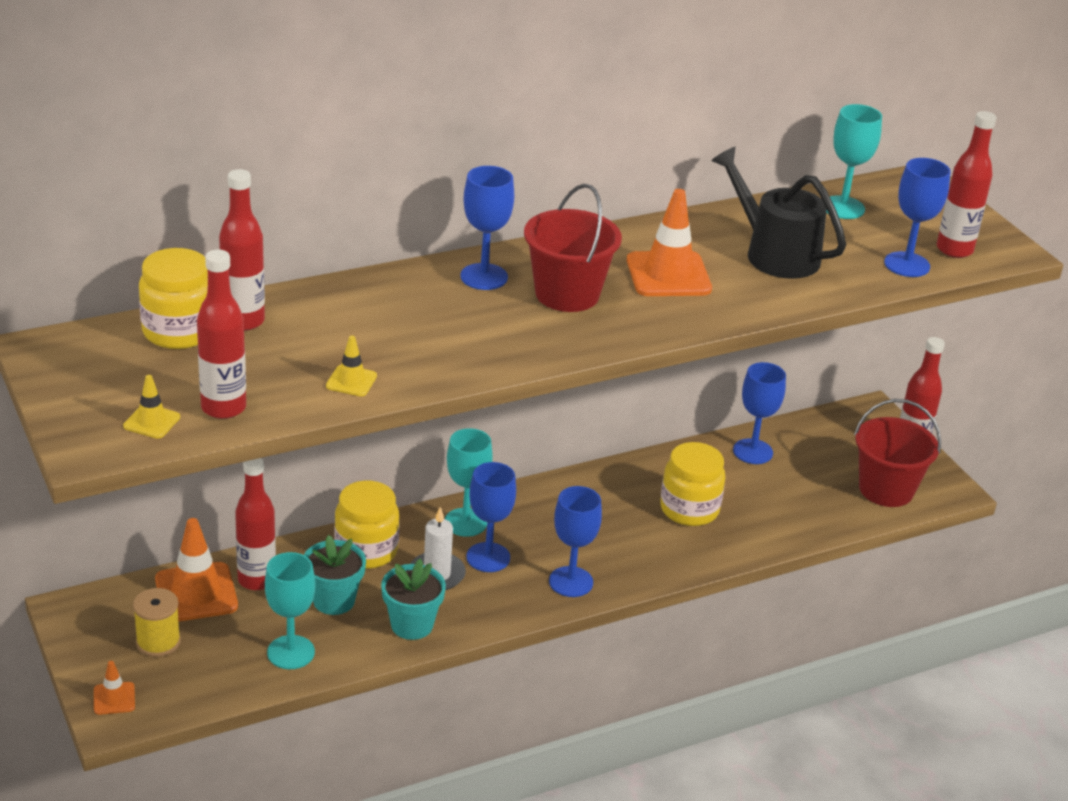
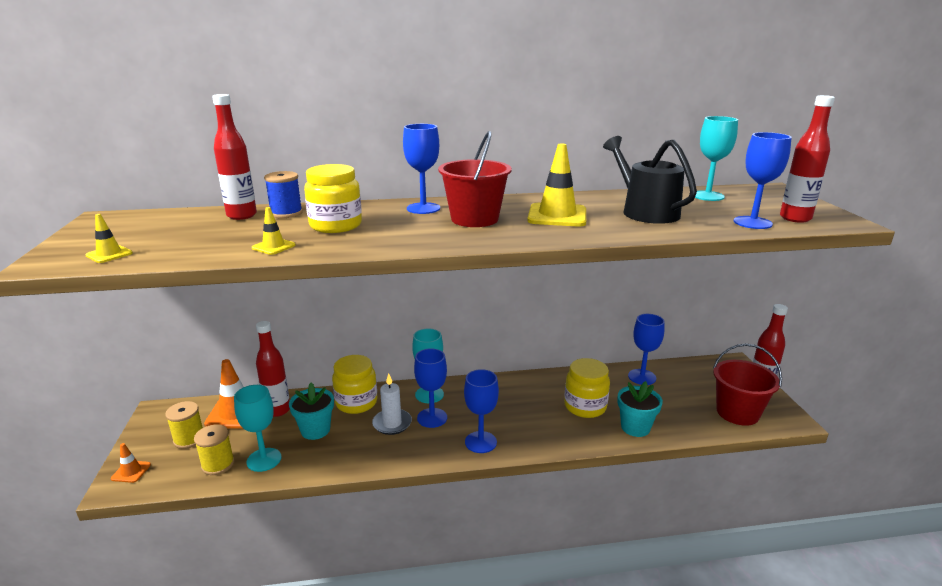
camera: 20 degrees right, 10 degrees down
yellow jar [139,248,208,349] -> yellow jar moved to [304,164,362,233]
red bottle [197,249,246,419] -> none
turquoise flower pot [381,558,446,640] -> turquoise flower pot moved to [617,381,663,437]
orange traffic cone [627,189,712,296] -> yellow traffic cone [527,144,586,226]
none -> yellow spool [194,425,235,475]
none -> blue spool [264,171,303,218]

